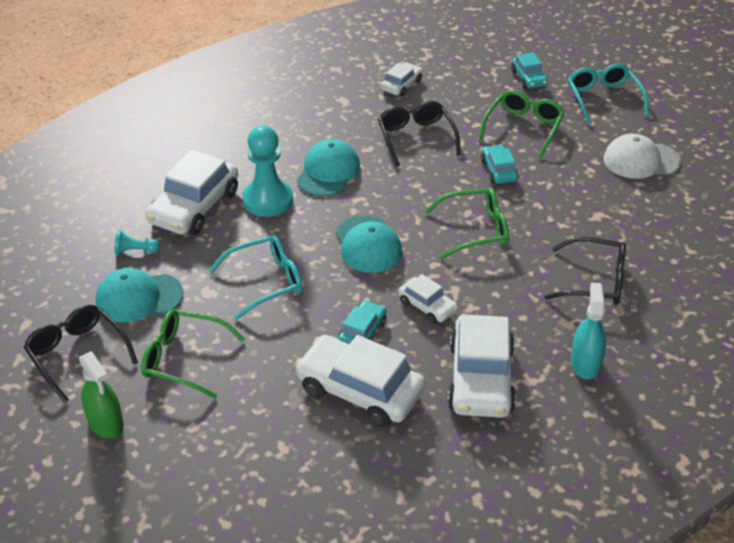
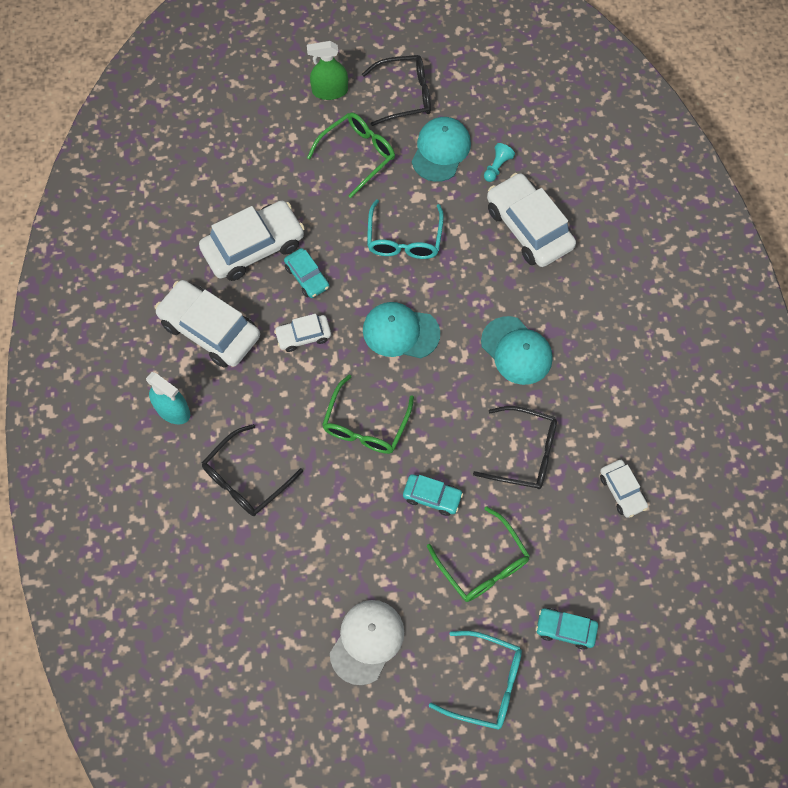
camera: 120 degrees right, 25 degrees up
turquoise pawn [242,126,293,217] -> none

